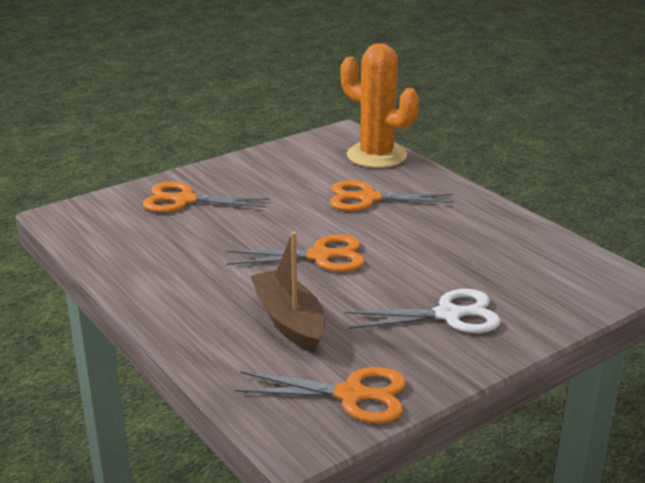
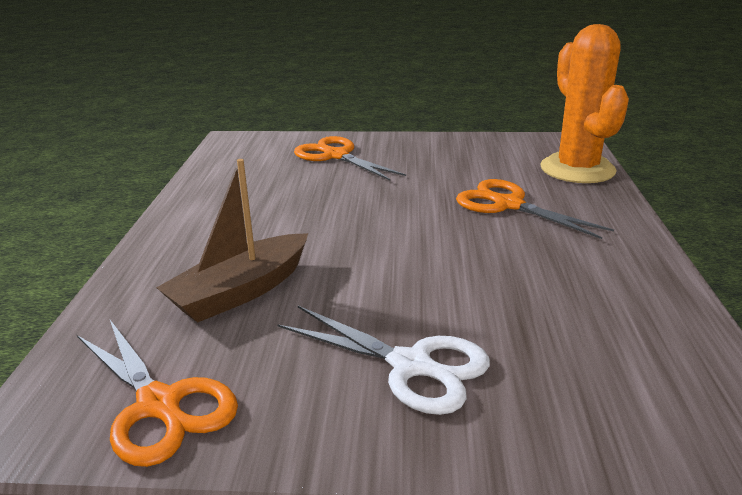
camera: 40 degrees right, 0 degrees up
orange scissors [226,234,365,272] -> none
brown boat [250,232,325,353] -> brown boat turned 150 degrees counterclockwise [156,159,308,323]

